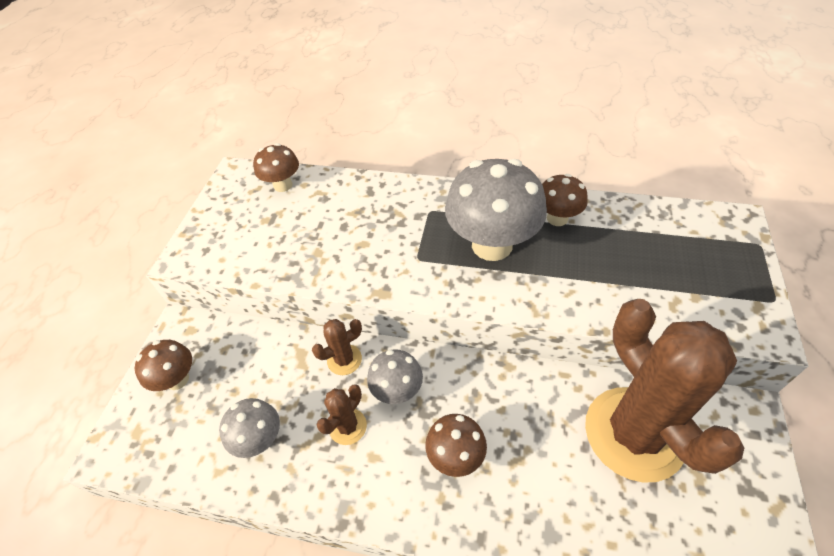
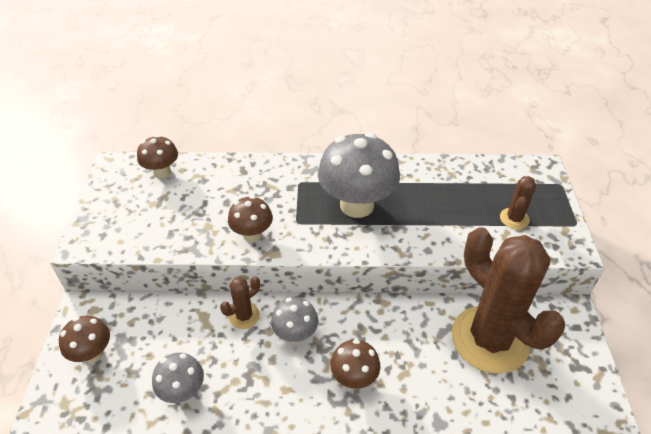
camera: 15 degrees left, 5 degrees down
brown cactus [316,384,367,445] -> brown cactus moved to [500,176,536,229]
brown mushroom [542,174,588,226] -> brown mushroom moved to [228,196,273,242]

